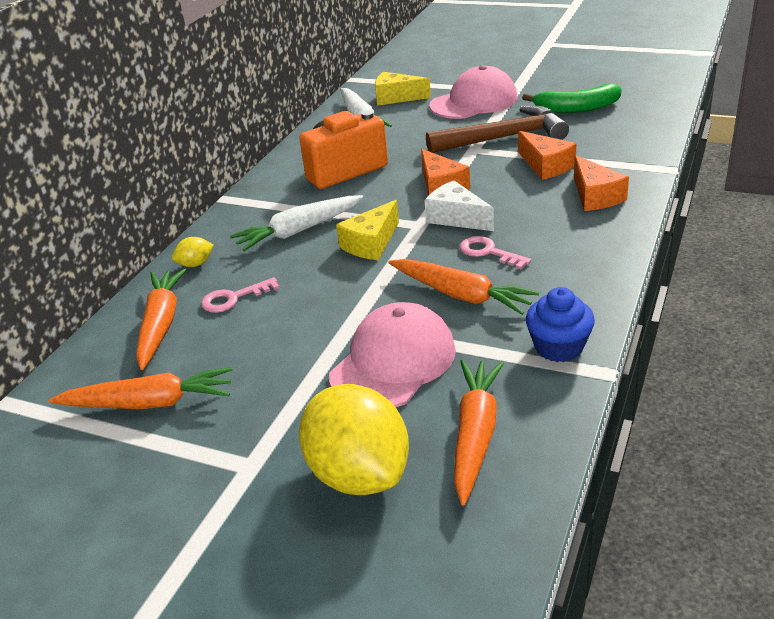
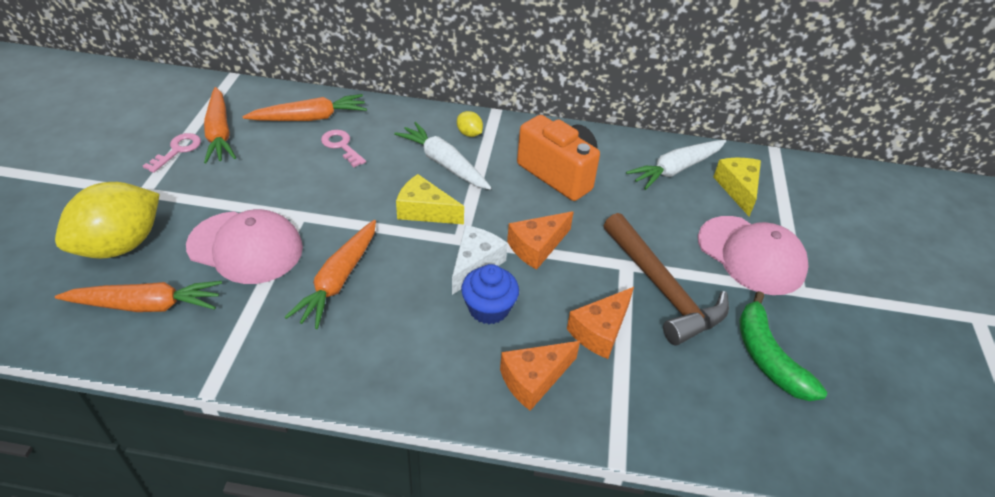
camera: 70 degrees right, 10 degrees up
yellow lemon [172,237,214,267] -> yellow lemon moved to [457,111,483,137]
pink key [460,236,531,269] -> pink key moved to [143,133,201,173]
blue cupcake [526,287,595,362] -> blue cupcake moved to [461,264,519,324]

